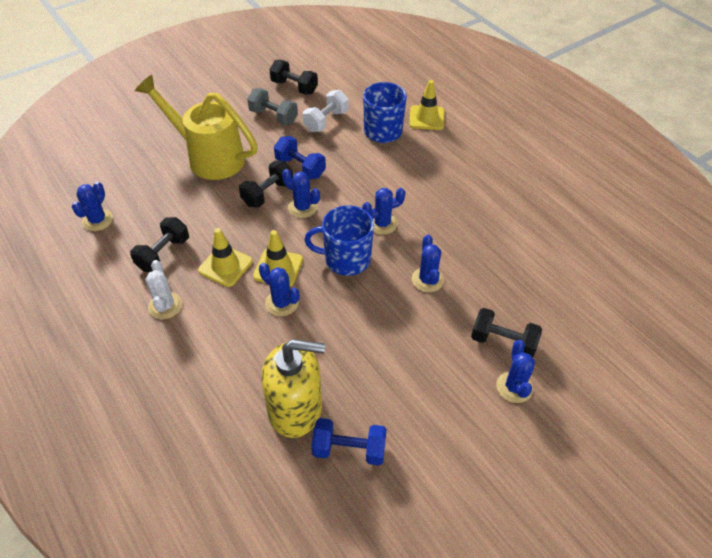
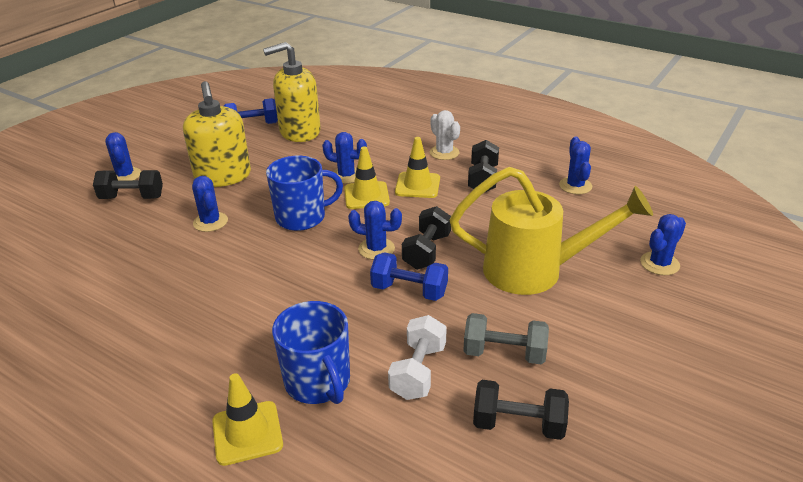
camera: 160 degrees right, 15 degrees down
blue cactus [362,188,406,235] -> blue cactus moved to [640,214,686,275]
none -> yellow soap dispenser [183,81,251,187]

